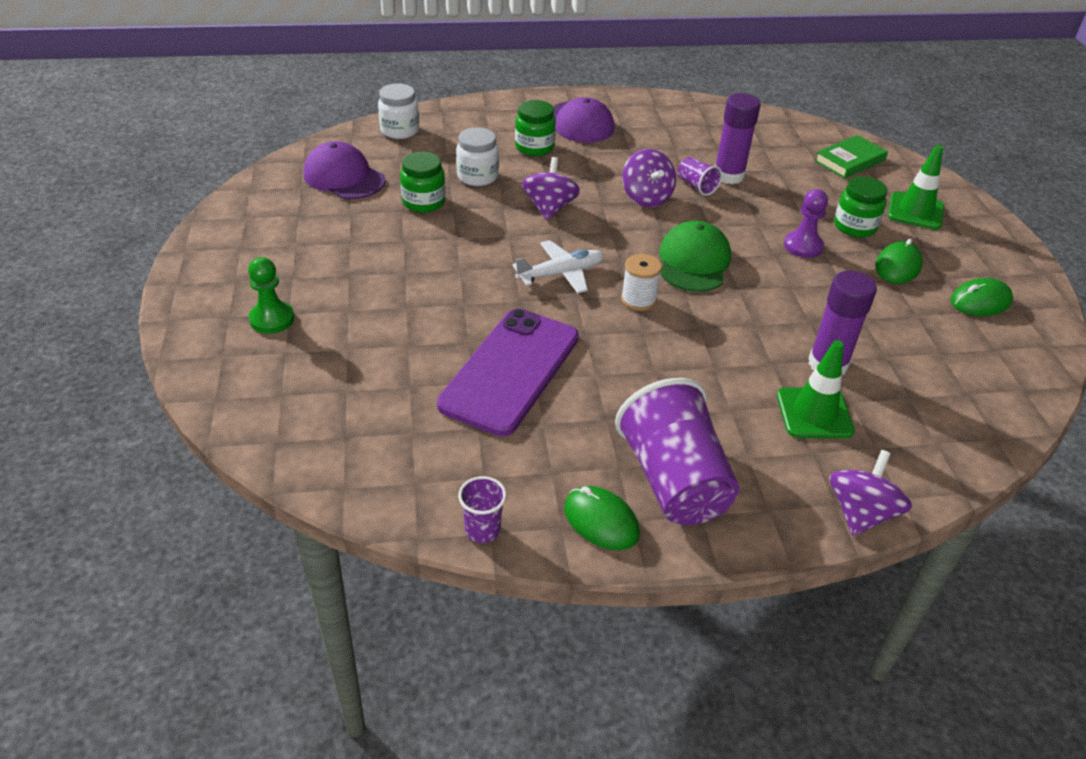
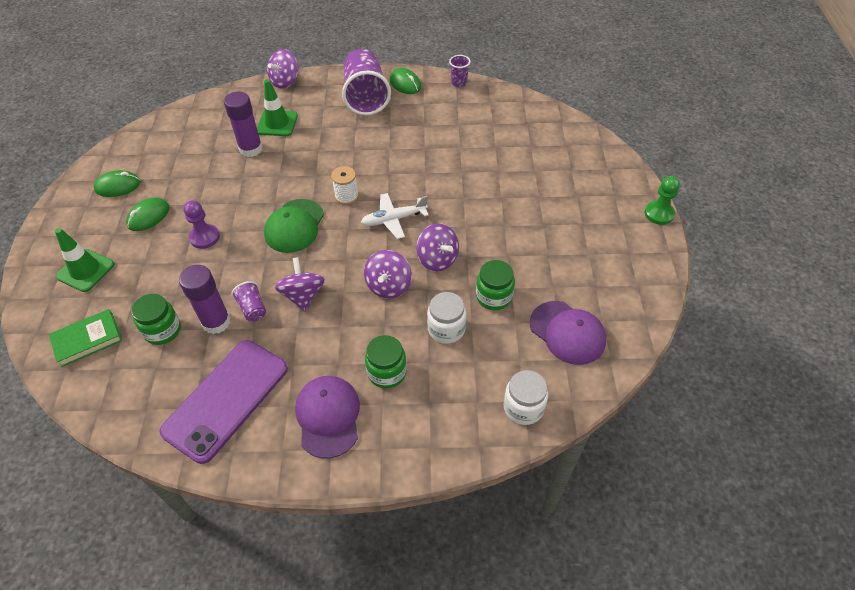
camera: 170 degrees left, 10 degrees up
green pawn [248,257,295,334] -> green pawn moved to [645,176,680,225]
purple phone [437,309,579,436] -> purple phone moved to [159,340,288,464]
green jar [834,176,888,238] -> green jar moved to [131,294,181,345]
none -> purple spinning top [416,223,459,272]

